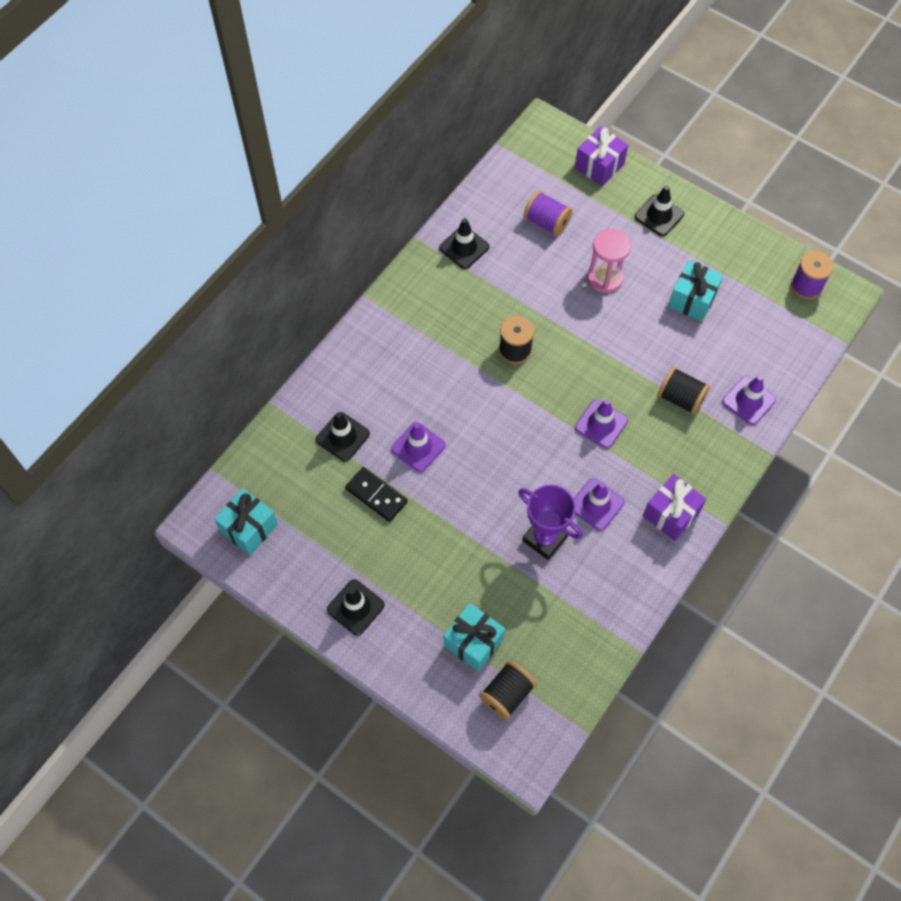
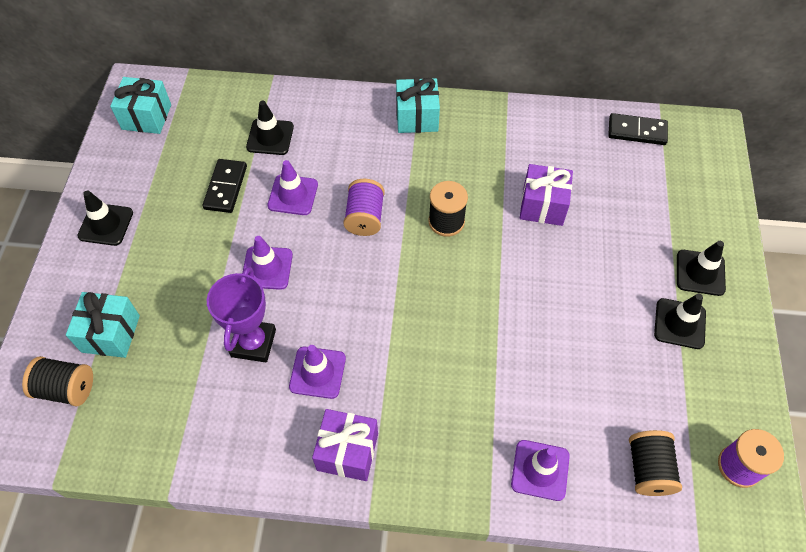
camera: 60 degrees right, 5 degrees down
black traffic cone [439,218,490,269] -> black traffic cone moved to [654,294,706,349]
purple spool [524,191,572,236] -> purple spool moved to [343,179,385,236]
purple gift [575,126,628,186] -> purple gift moved to [520,164,573,226]
purple traffic cone [575,399,628,448] -> purple traffic cone moved to [242,236,293,290]
pink hourglass [587,228,631,293] -> none
black spool [657,367,710,415] -> black spool moved to [629,430,682,496]
turquoise gift [668,260,723,322] -> turquoise gift moved to [396,78,440,133]
none -> black domino [608,113,668,145]

